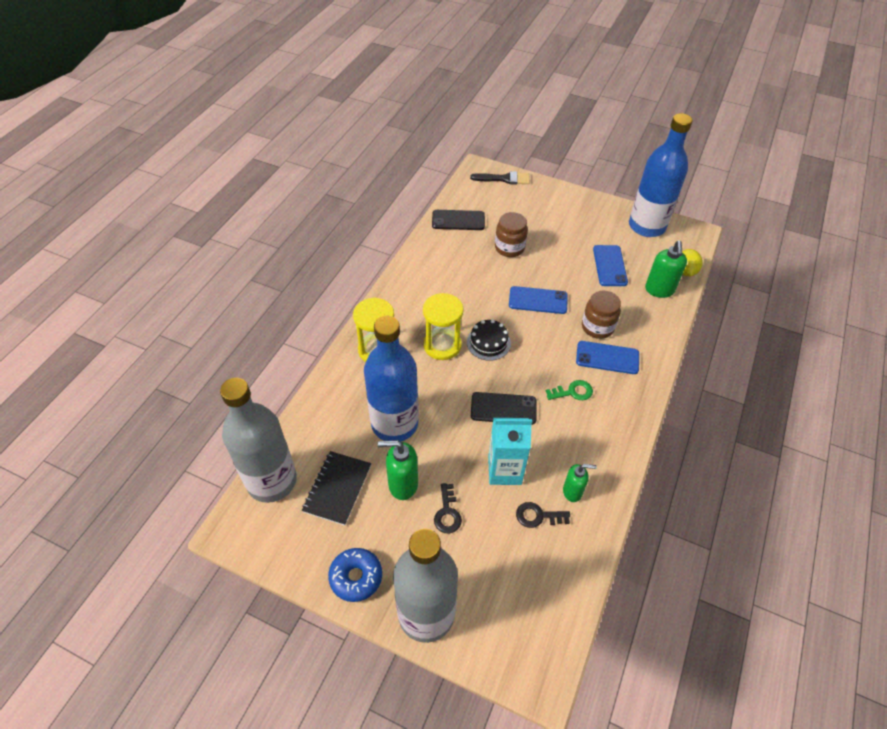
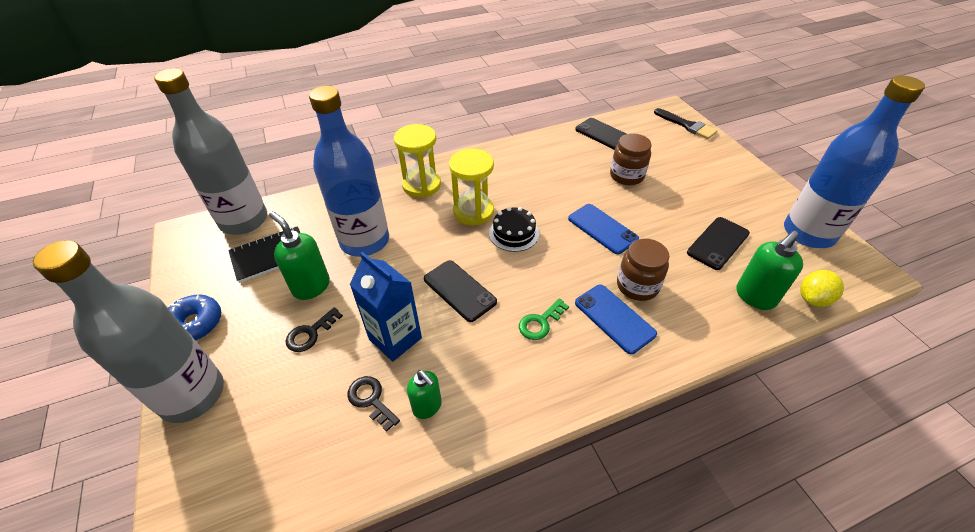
camera: 45 degrees right, 5 degrees down
turquoise carton [488,418,532,485] -> blue carton [349,252,422,362]
green key [546,380,593,400] -> green key turned 105 degrees clockwise [519,298,569,340]
blue phone [593,245,628,286] -> black phone [687,217,750,270]

